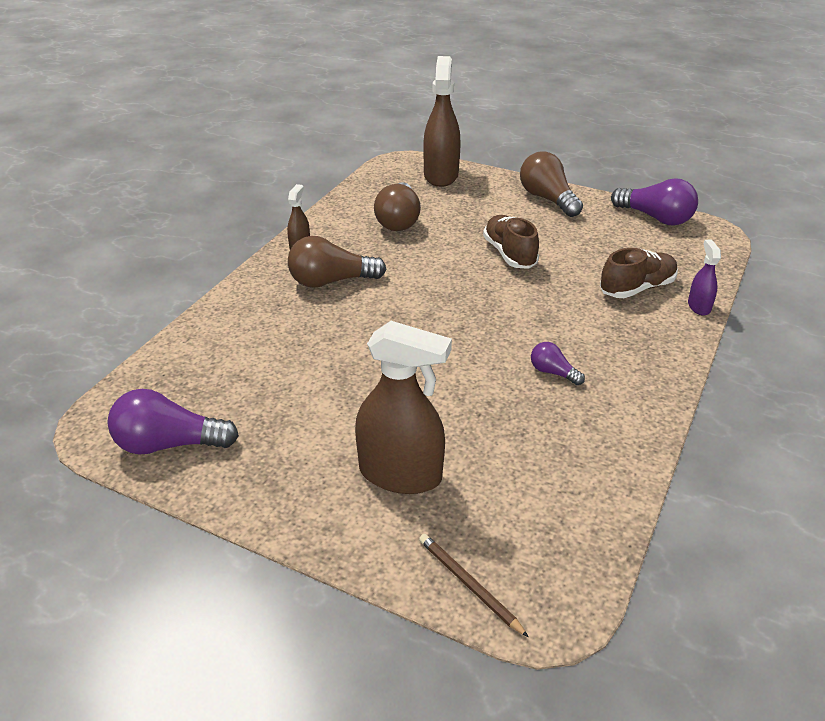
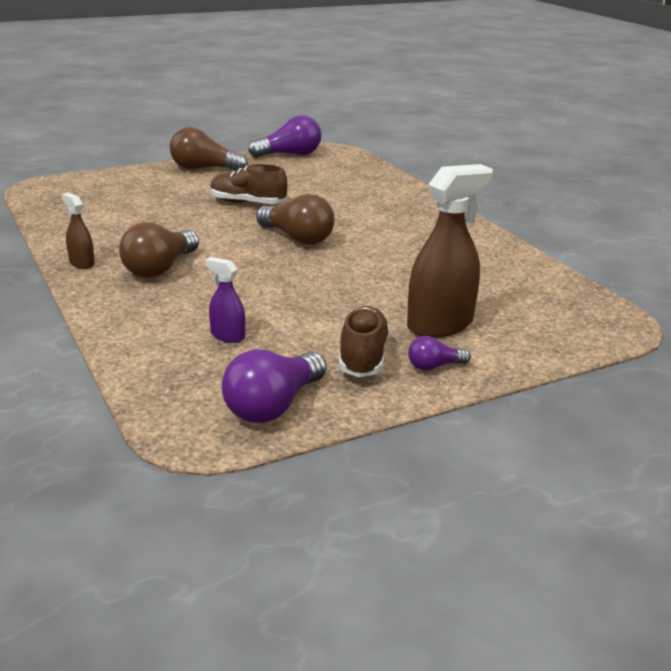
camera: 55 degrees left, 10 degrees down
brown light bulb [374,182,421,231] -> brown light bulb moved to [256,194,334,245]
brown pencil [419,534,529,637] -> none
brown spray bottle [423,56,461,187] -> none
purple light bulb [531,342,585,385] -> purple light bulb moved to [408,336,471,371]
brown shoe [600,248,678,298] -> brown shoe moved to [339,306,390,377]
purple spray bottle [688,240,721,316] -> purple spray bottle moved to [206,257,245,343]

